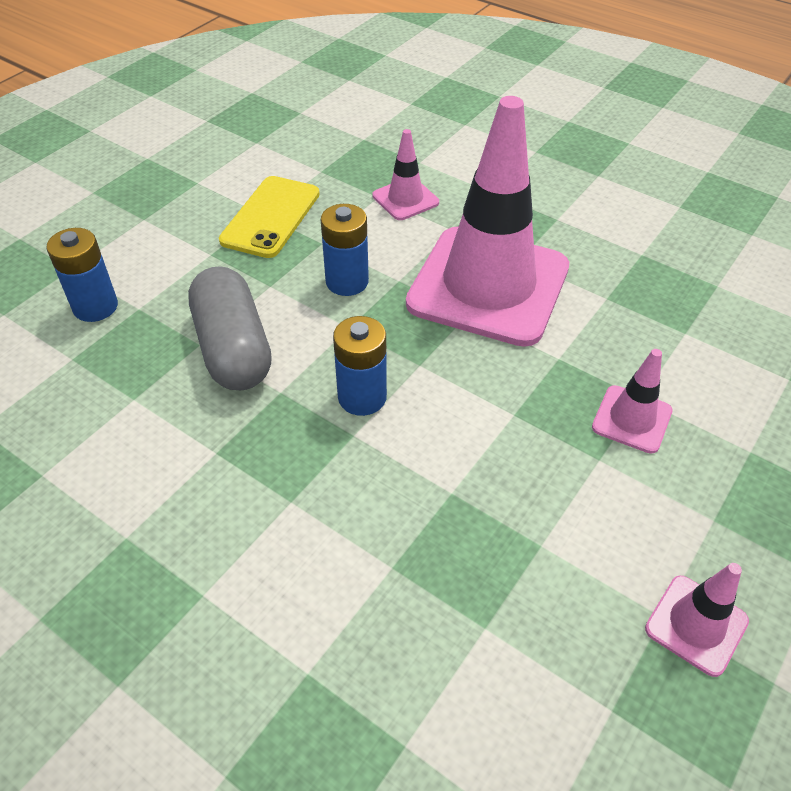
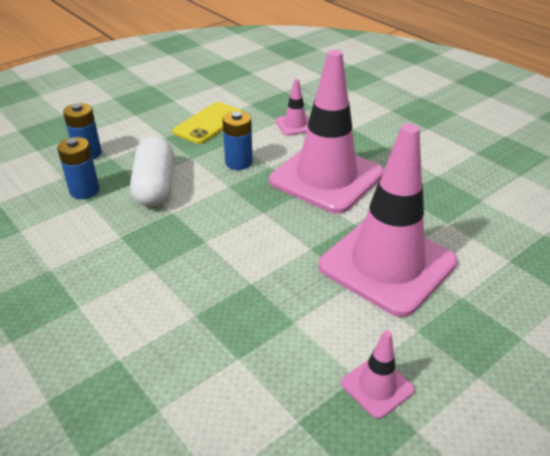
camera: 15 degrees right, 10 degrees down
grey capsule [188,266,272,390] -> white capsule [130,136,174,207]
blue battery [333,316,387,416] -> blue battery moved to [57,137,99,199]
pink traffic cone [592,349,673,454] -> pink traffic cone [318,123,457,317], size x2.35

